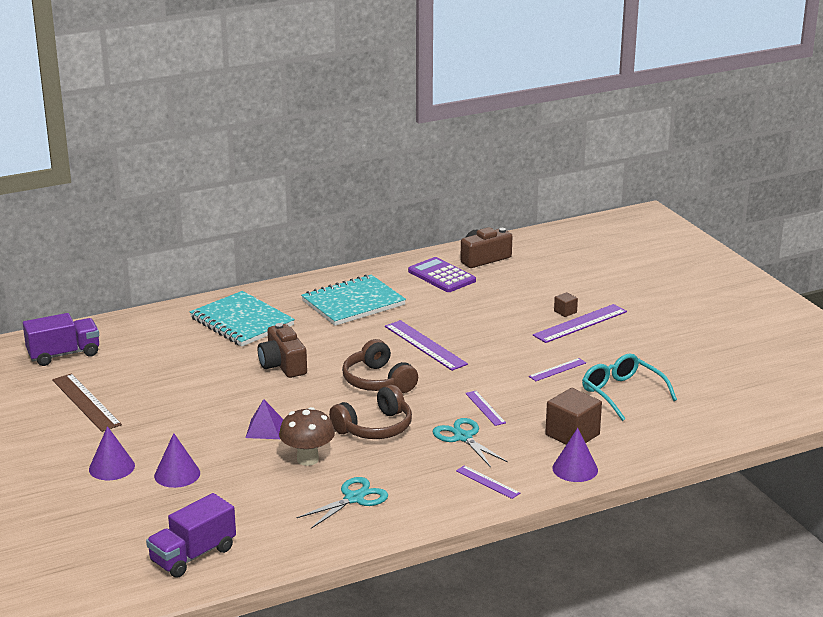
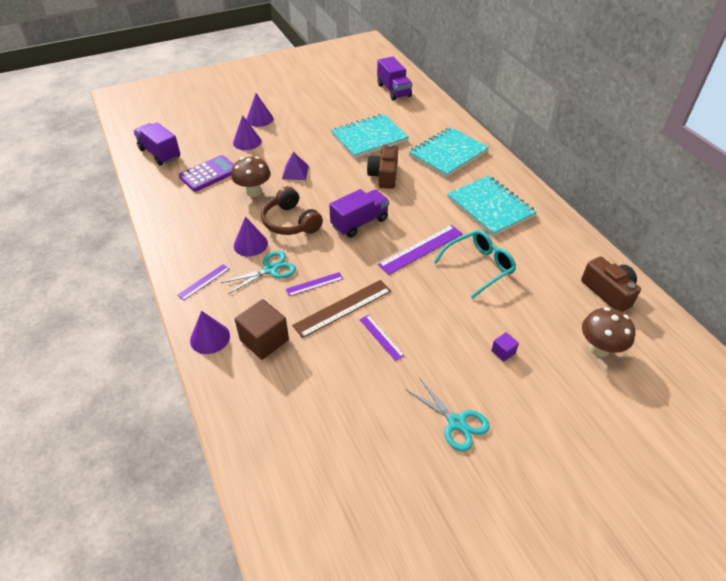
camera: 90 degrees right, 20 degrees up
brown ruler [52,373,122,432] -> brown ruler moved to [292,280,391,338]
brown camera [258,323,307,378] -> brown camera turned 60 degrees counterclockwise [367,144,398,189]
turquoise scissors [297,477,388,529] -> turquoise scissors moved to [407,378,490,452]
brown headphones [342,339,418,393] -> purple truck [329,189,389,238]
purple calculator [408,257,476,292] -> purple calculator moved to [179,155,234,192]
purple ruler [533,304,627,343] -> none
brown cube [554,292,578,317] -> purple cube [491,332,519,362]
turquoise glasses [582,353,677,421] -> turquoise glasses moved to [434,230,516,299]
none -> purple cone [234,217,268,257]
none -> turquoise notebook [331,114,409,158]
none -> brown mushroom [582,307,635,357]

